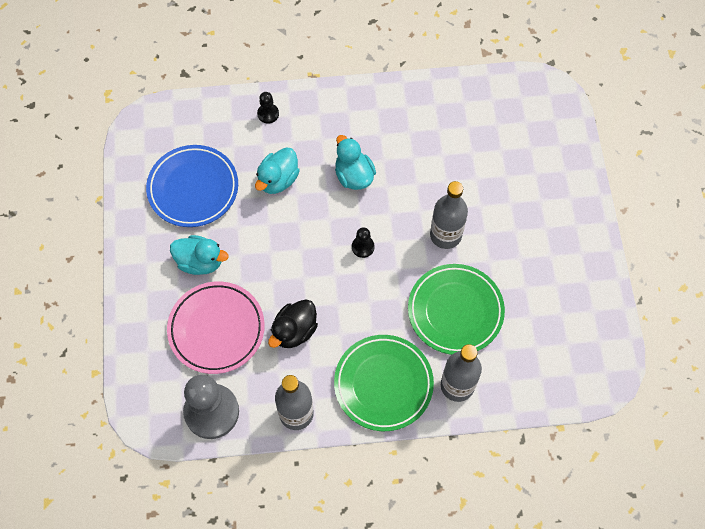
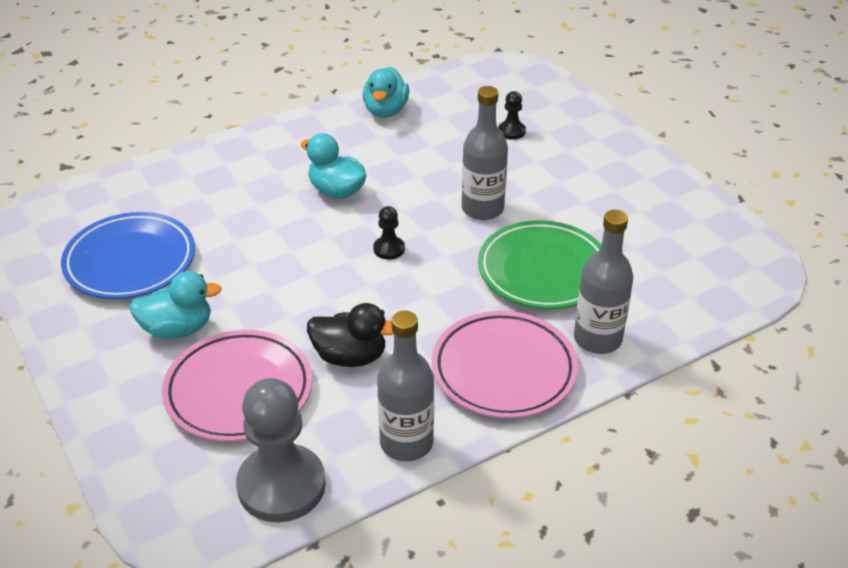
camera: 25 degrees left, 25 degrees down
turquoise duck [255,147,300,194] -> turquoise duck moved to [362,67,409,118]
black pawn [257,92,279,124] -> black pawn moved to [498,91,526,140]
black duck [268,299,318,348] -> black duck turned 90 degrees counterclockwise [307,303,394,367]
green plate [334,335,434,431] -> pink plate [432,311,578,418]

